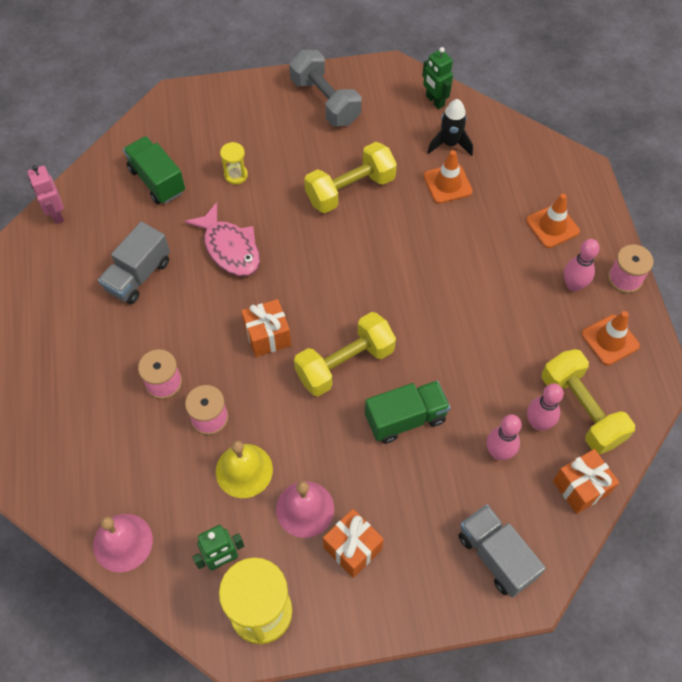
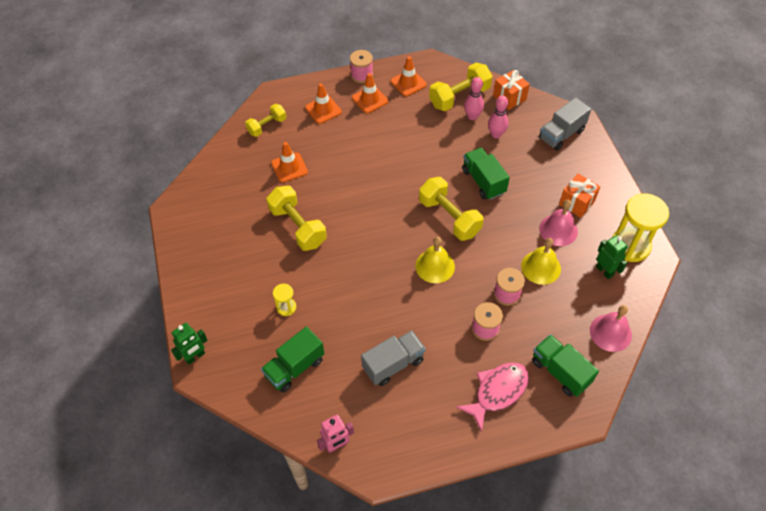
camera: 95 degrees left, 5 degrees down
grey truck [98,221,170,304] -> grey truck turned 60 degrees counterclockwise [361,331,425,386]
pink fish [184,202,260,276] -> pink fish moved to [456,362,529,432]
orange gift [241,299,291,357] -> yellow bell [415,237,455,283]
grey dumbbell [289,50,362,126] -> none
green robot [422,47,453,109] -> green robot moved to [171,323,208,365]
black rocket [427,99,473,156] -> none
pink bowling pin [564,239,599,292] -> orange traffic cone [352,73,388,113]
none -> yellow dumbbell [245,104,286,137]
none -> green truck [532,334,599,397]

